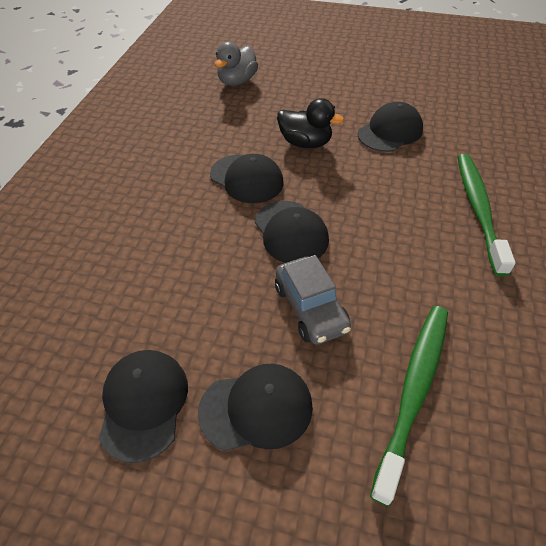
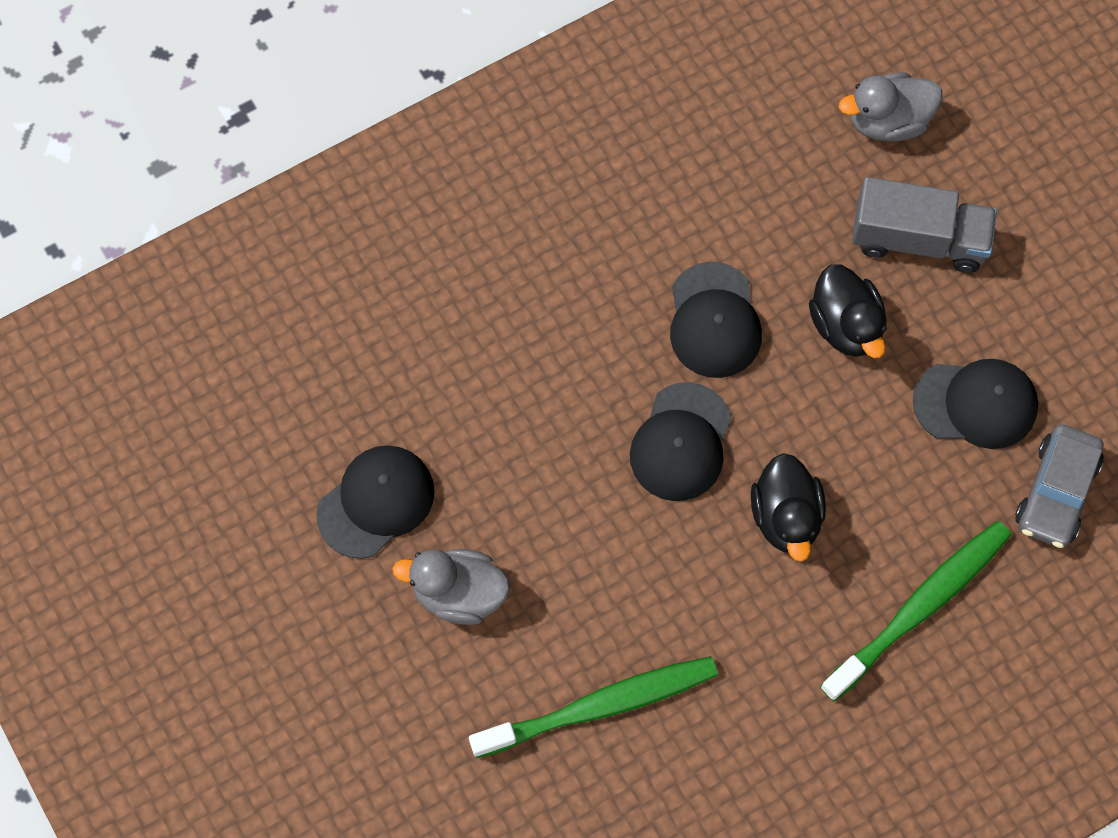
camera: 45 degrees right, 20 degrees up
black cap [198,364,313,451] -> grey duck [392,549,510,625]
grey car [275,255,351,345] -> grey car moved to [1015,424,1103,548]
none -> black duck [751,453,826,562]
none -> grey truck [852,177,997,273]

